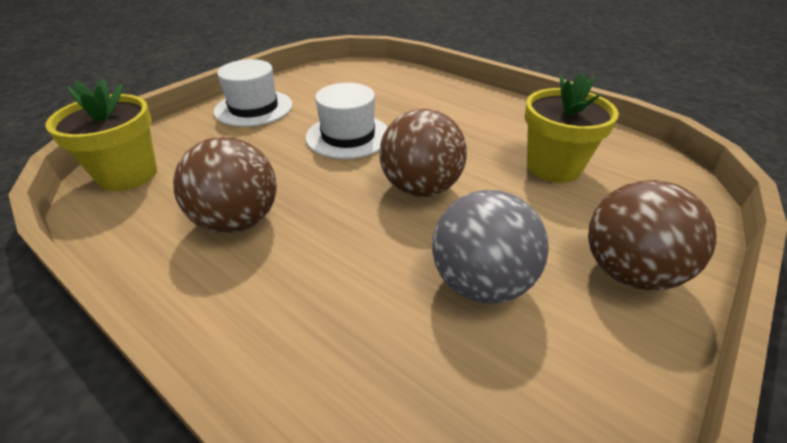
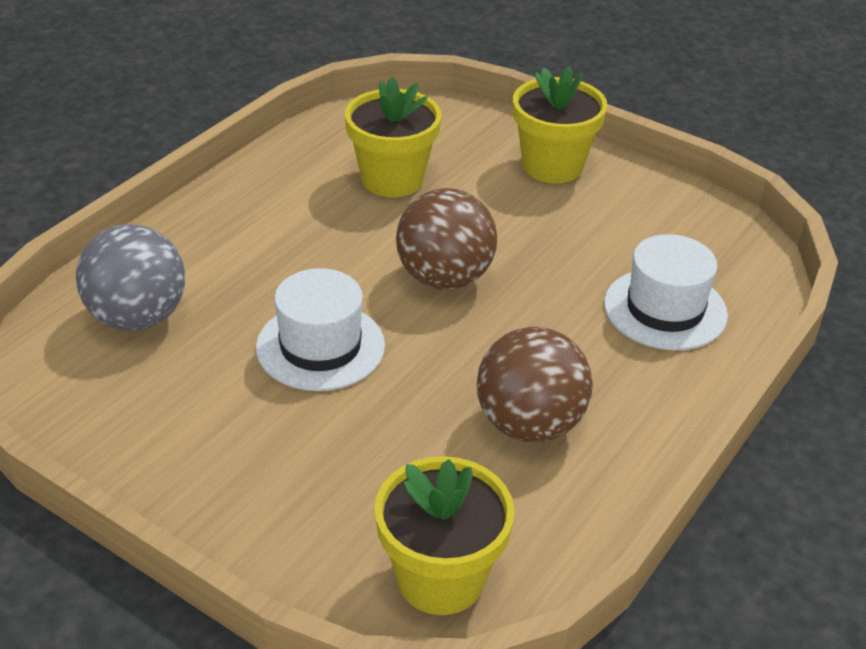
camera: 95 degrees left, 0 degrees up
white hat [214,59,292,127] -> white hat moved to [604,234,728,350]
grey ball [432,190,549,304] -> grey ball moved to [76,224,185,331]
brown ball [588,180,717,290] -> yellow flower pot [513,66,607,184]

